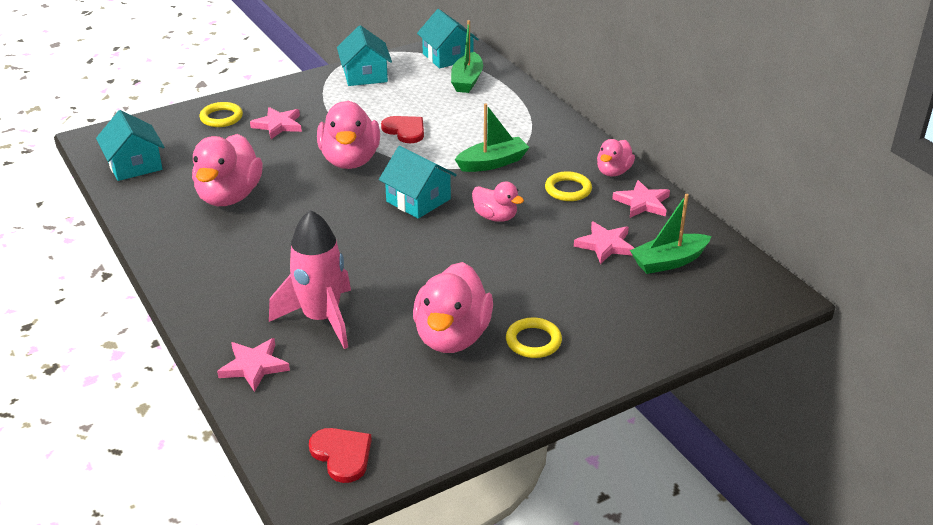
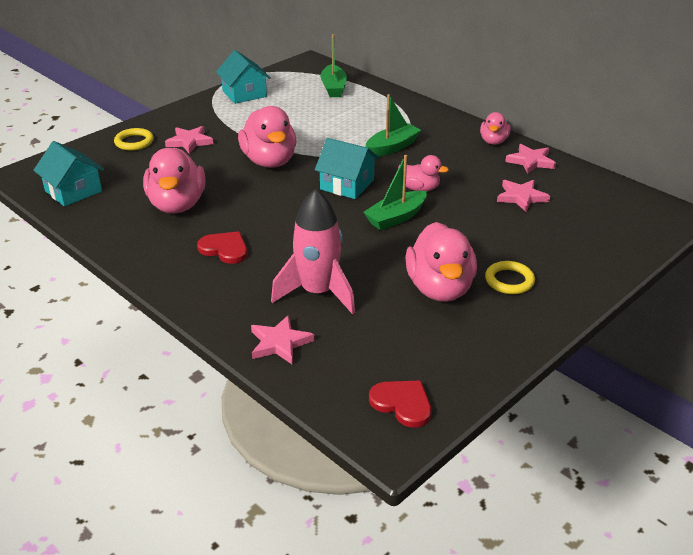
camera: 15 degrees left, 0 degrees up
red heart [381,116,424,143] -> red heart moved to [197,231,247,264]
turquoise house [417,9,479,68] -> none
yellow ring [545,171,592,201] -> none
green boat [630,194,711,274] -> green boat moved to [363,155,427,230]

